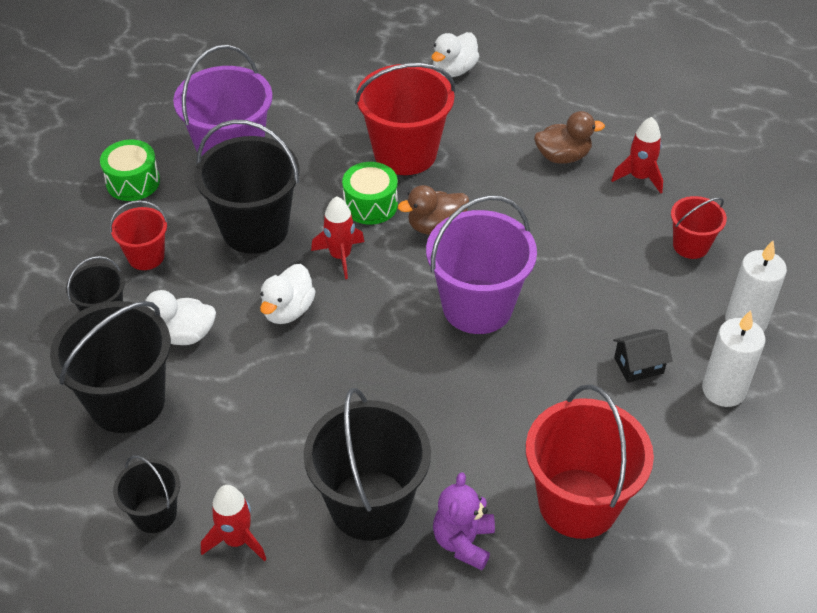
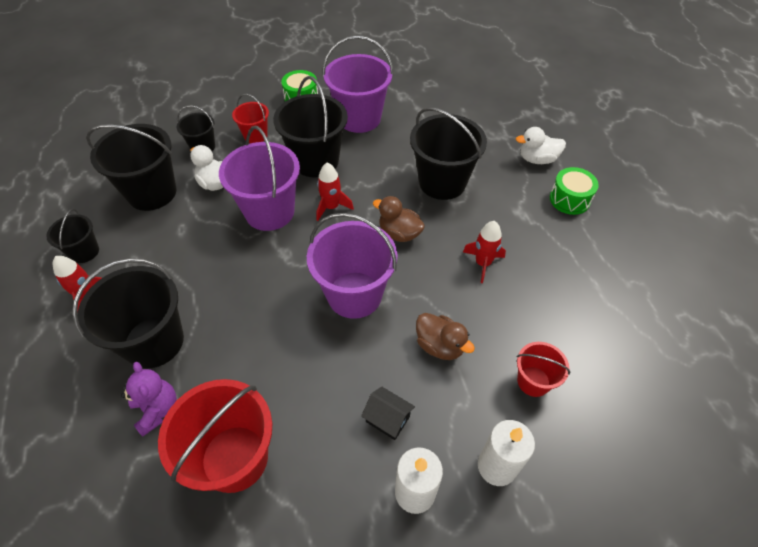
camera: 50 degrees right, 5 degrees up
white duck [260,264,316,324] -> purple bucket [219,126,300,231]
green drum [342,162,398,225] -> green drum moved to [550,167,599,215]
red bucket [355,63,455,175] -> black bucket [410,107,487,200]
purple teddy bear [433,472,495,570] -> purple teddy bear turned 90 degrees clockwise [121,362,177,436]
brown duck [534,111,605,164] -> brown duck moved to [416,313,475,360]
red rocket [611,117,663,194] -> red rocket moved to [463,221,506,283]

